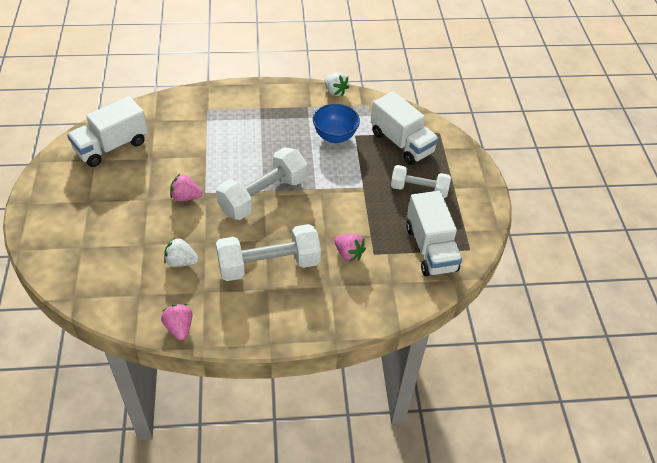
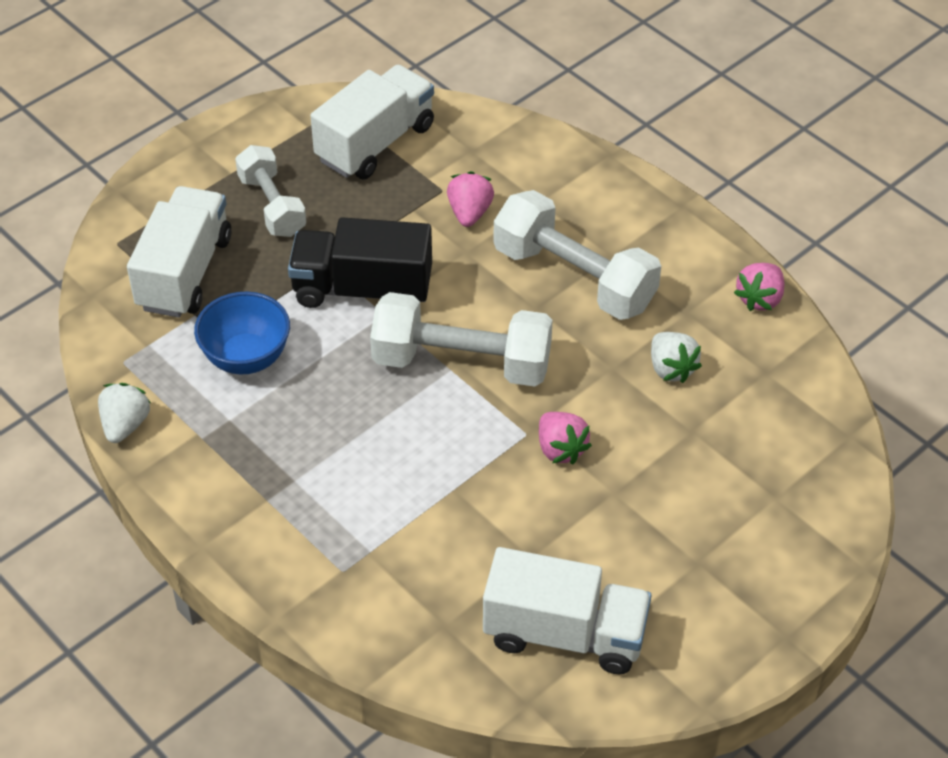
camera: 125 degrees left, 0 degrees up
none -> black truck [288,217,432,308]

